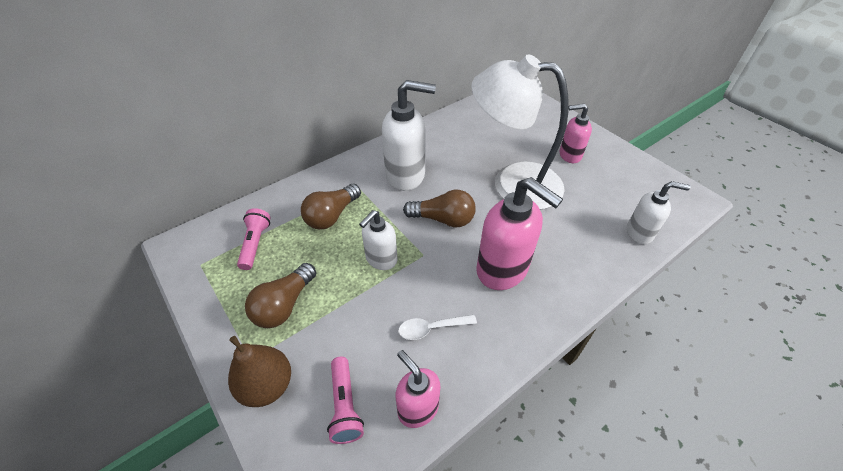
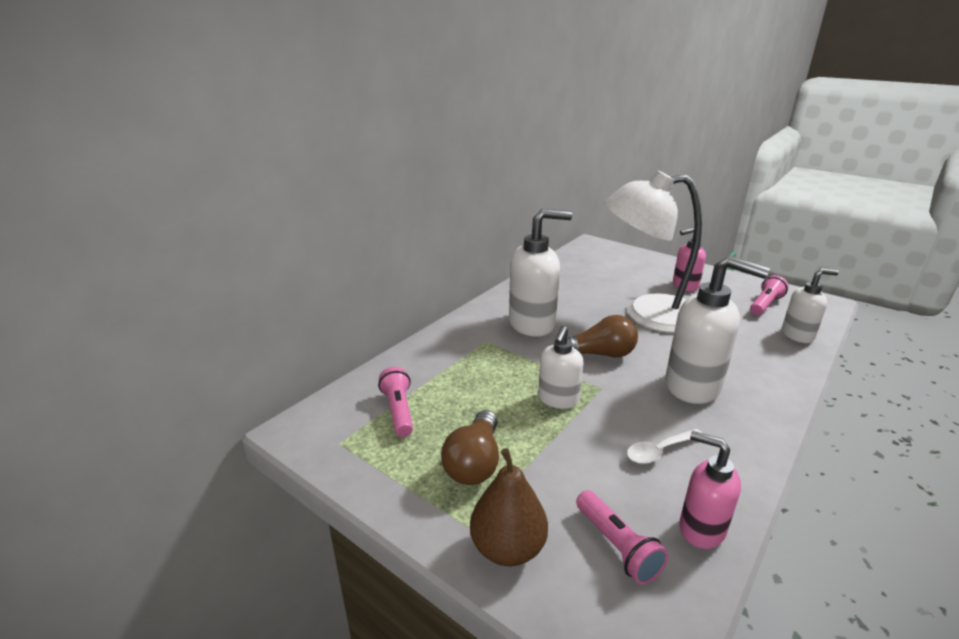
camera: 15 degrees left, 20 degrees down
brown light bulb [301,184,361,230] -> none
pink soap dispenser [476,177,563,290] -> white soap dispenser [665,256,770,404]
none -> pink flashlight [750,275,789,315]

